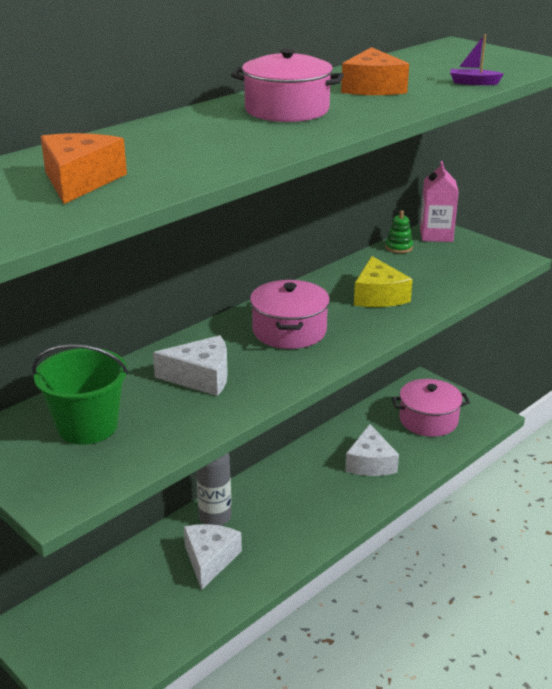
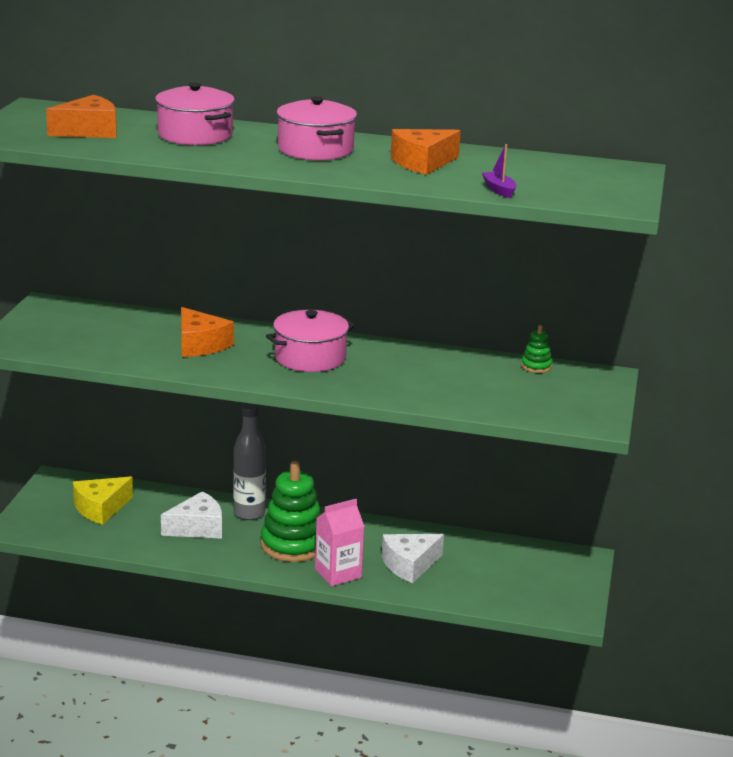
camera: 55 degrees right, 5 degrees down
green bucket [32,344,128,445] -> none
white cheese [153,335,228,396] -> orange cheese [181,307,234,357]
yellow cheese [354,256,413,307] -> yellow cheese moved to [73,477,133,525]
pink pot [392,379,470,437] -> pink pot moved to [155,82,235,145]
pink carton [420,161,459,242] -> pink carton moved to [315,499,365,586]
none -> green stacking toy [261,461,321,562]

